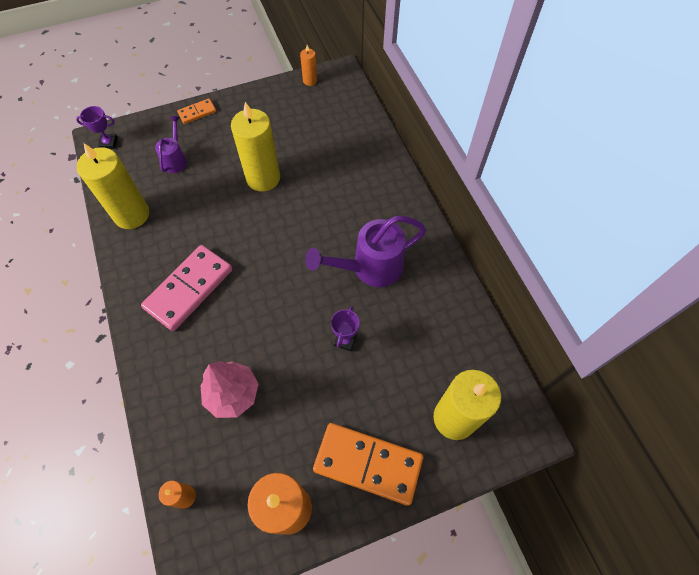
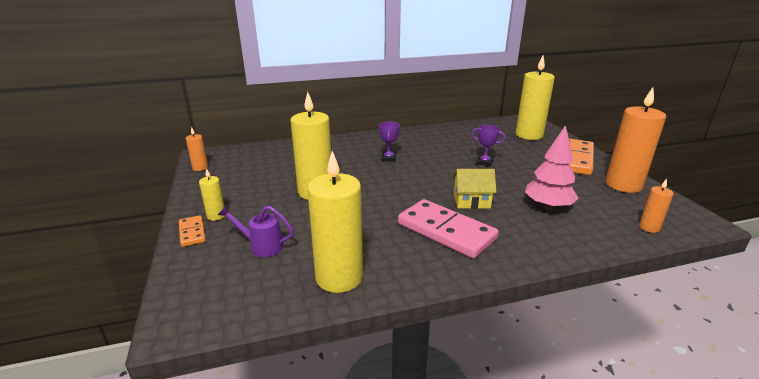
camera: 85 degrees left, 35 degrees down
purple trophy [76,106,118,149] -> purple trophy moved to [379,121,400,162]
purple watering can [305,216,426,287] -> none
none -> yellow candle [199,168,225,221]
none -> yellow house [453,169,496,209]

